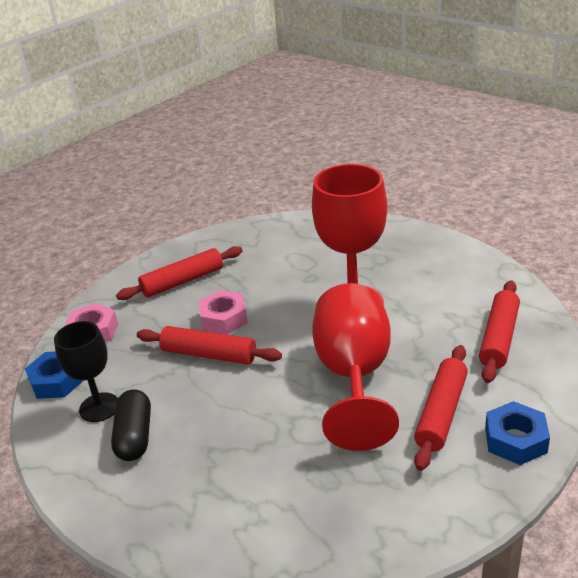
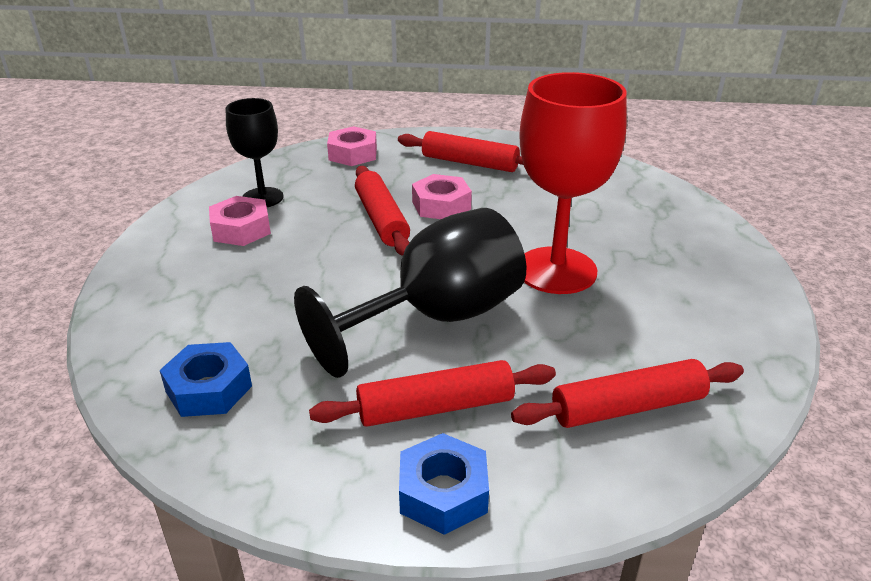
camera: 50 degrees right, 0 degrees up
blue nut [25,351,84,399] -> blue nut moved to [160,342,252,417]
black capsule [111,390,151,461] -> pink nut [209,196,271,246]
red goblet [312,283,399,451] -> black goblet [294,208,527,378]

